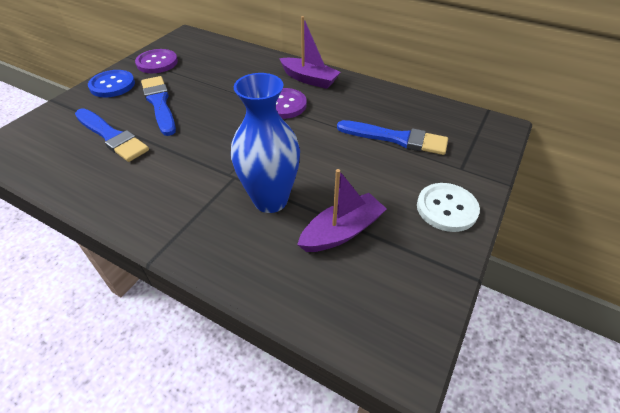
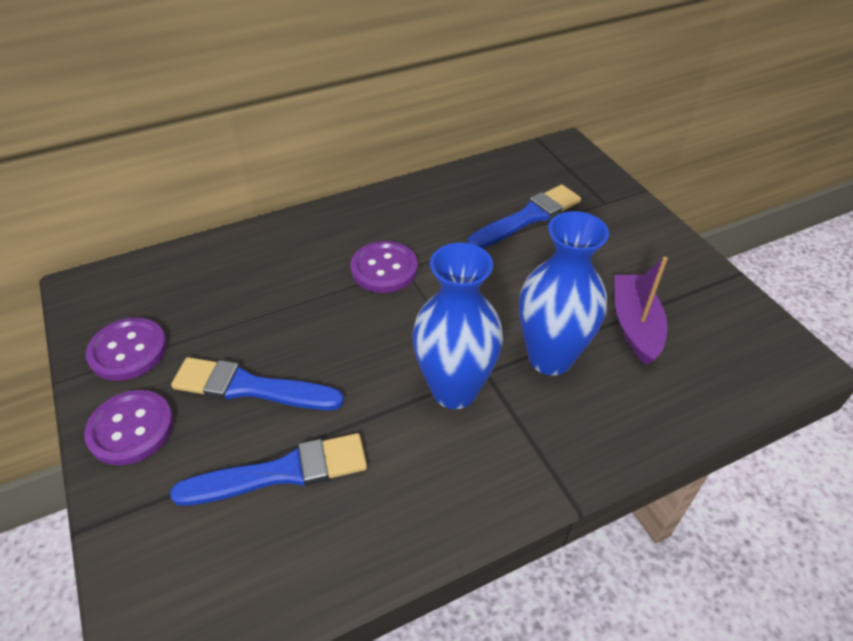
camera: 55 degrees left, 0 degrees up
blue button [88,70,135,98] -> purple button [84,390,174,465]
purple boat [279,16,341,89] -> none
white button [417,183,480,232] -> none
none -> blue vase [412,243,503,409]

